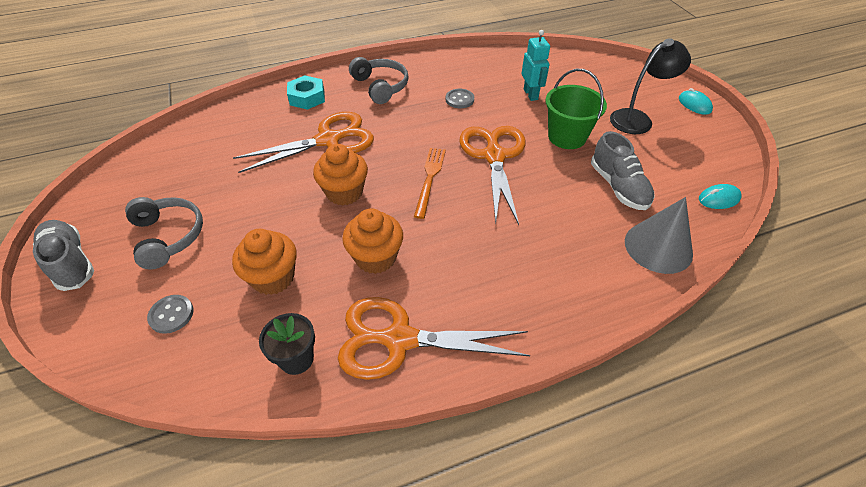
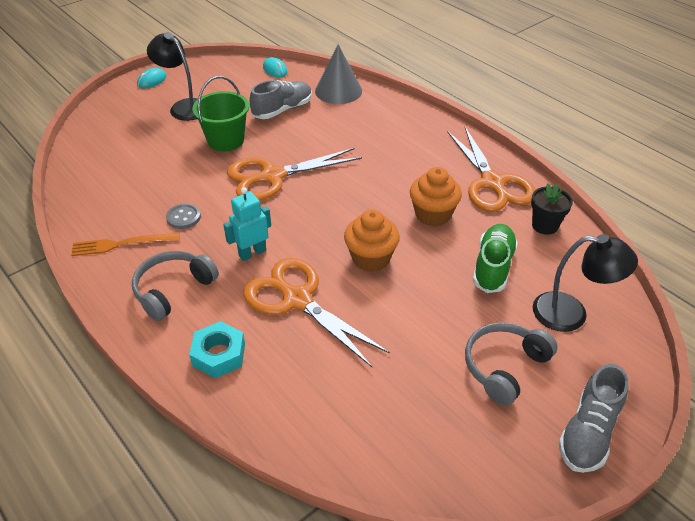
camera: 110 degrees left, 5 degrees down
grey button [147,295,194,334] -> black lamp [533,234,638,332]
orange cupcake [232,229,297,295] -> green shoe [473,224,518,293]
orange fork [414,148,446,219] -> orange fork moved to [71,233,180,256]
turquoise robot [521,30,550,101] -> turquoise robot moved to [223,187,271,261]

